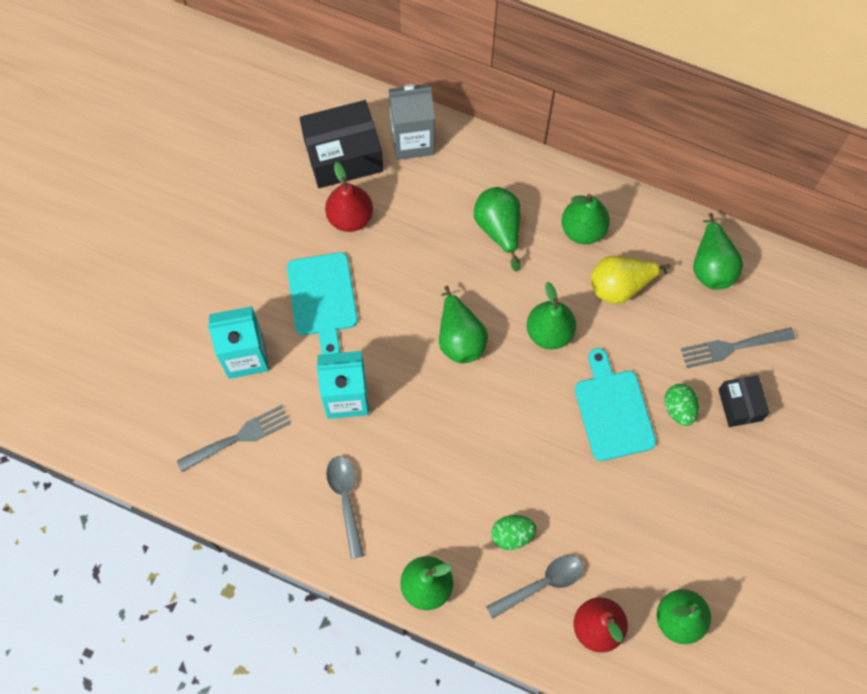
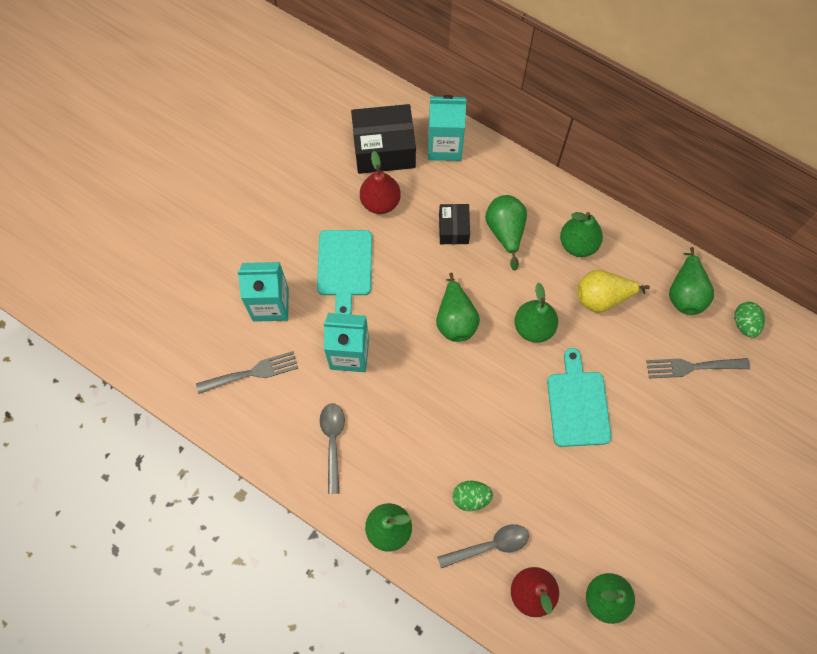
camera: 10 degrees right, 0 degrees up
grey carton [389,84,435,160] -> turquoise carton [428,95,467,161]
green egg [664,384,699,426] -> green egg moved to [734,302,765,338]
black box [718,375,770,427] -> black box moved to [439,204,470,244]

